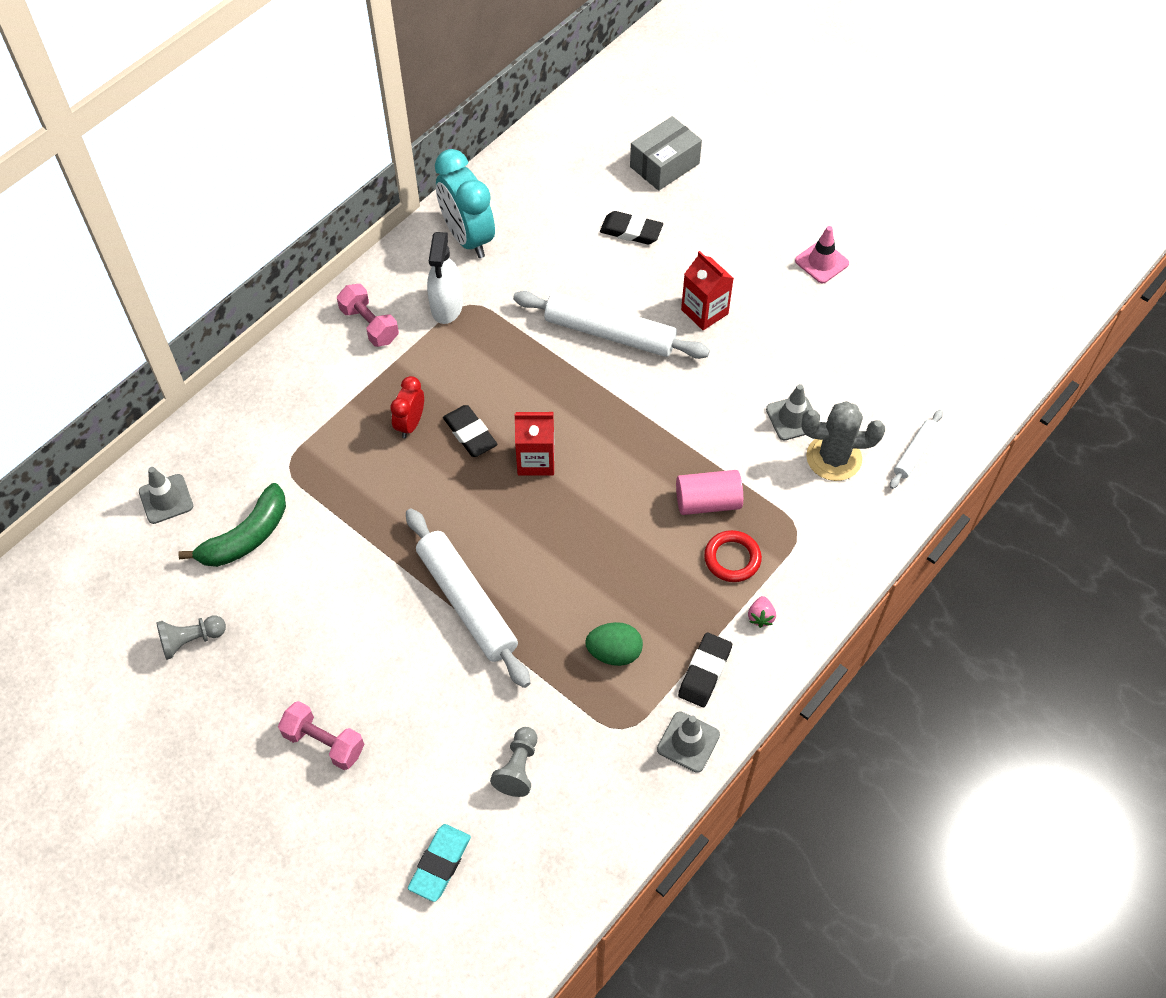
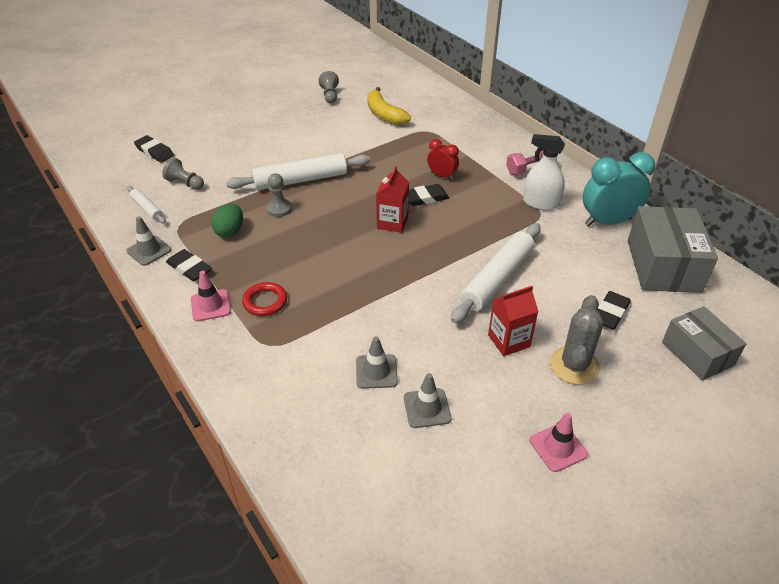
camera: 105 degrees right, 15 degrees down
grey traffic cone [139,467,193,524] -> grey traffic cone moved to [404,373,452,428]
green banana [178,483,286,567] -> yellow banana [367,87,411,125]
pink dumbbell [278,701,365,770] -> none
turquoise eraser [408,824,471,902] -> black eraser [134,135,174,163]
pink cylinder [676,470,743,515] -> none
pink strawberry [748,596,776,628] -> pink traffic cone [191,271,231,322]
grey cactus [802,401,885,481] -> grey cactus moved to [550,295,604,385]
white rolling pin [890,410,943,489] -> white rolling pin moved to [127,186,166,224]
none -> grey pawn [267,173,292,217]
none -> grey box [628,206,718,293]

